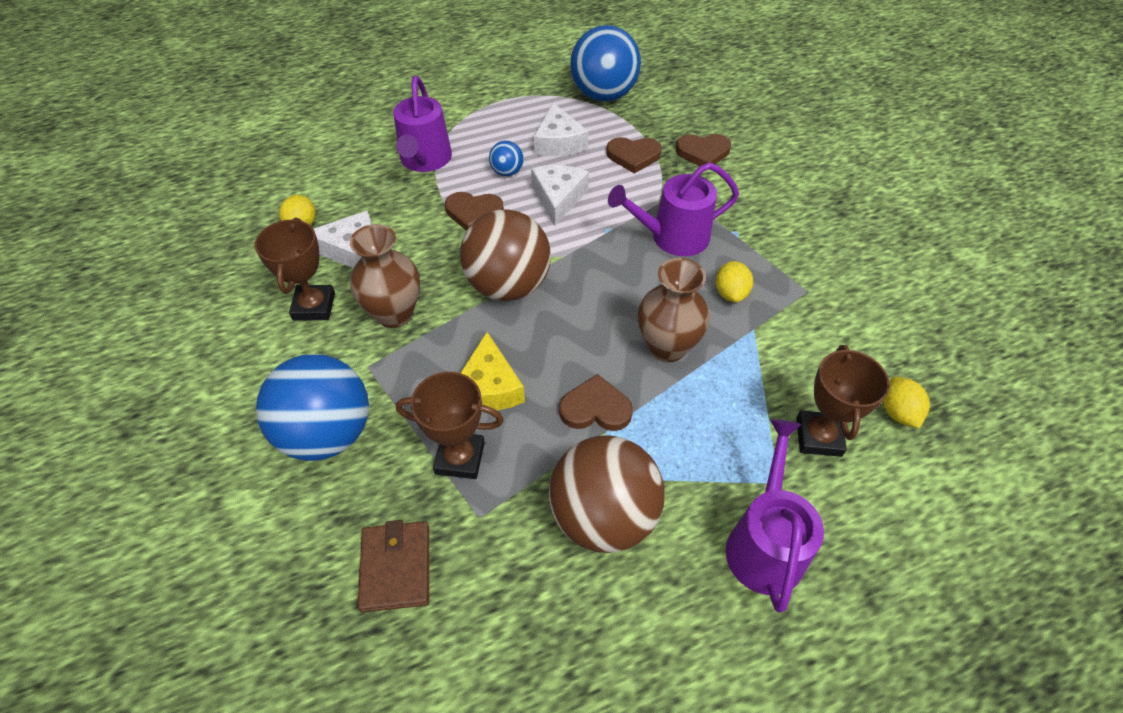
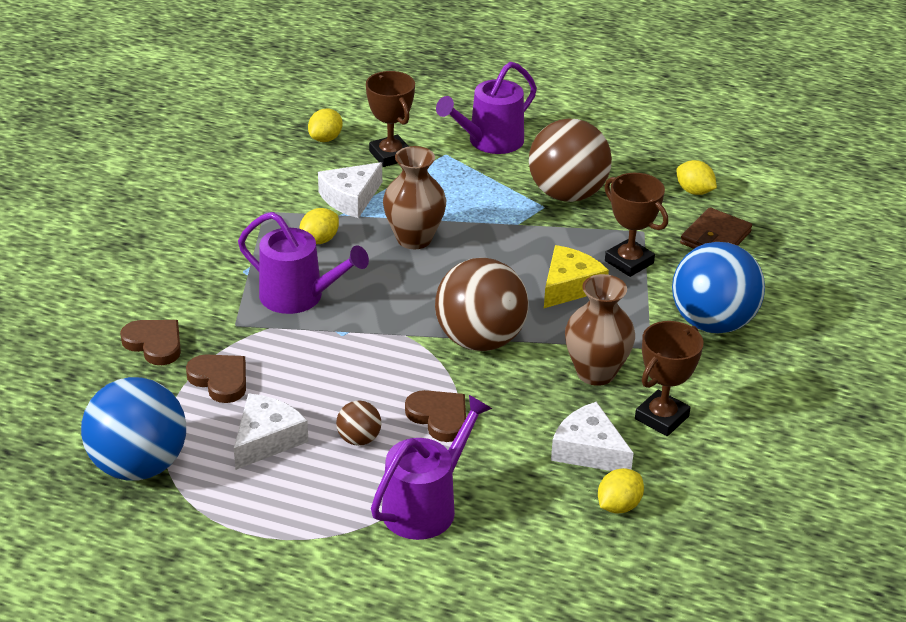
camera: 140 degrees left, 15 degrees down
blue ball [489,141,524,176] -> brown ball [336,400,381,446]
white cheese [531,165,589,226] -> white cheese moved to [318,162,382,218]
brown heart [559,374,633,431] -> none
brown trophy [796,345,890,457] -> brown trophy turned 75 degrees counterclockwise [366,71,415,167]
none -> yellow lemon [676,160,717,195]

